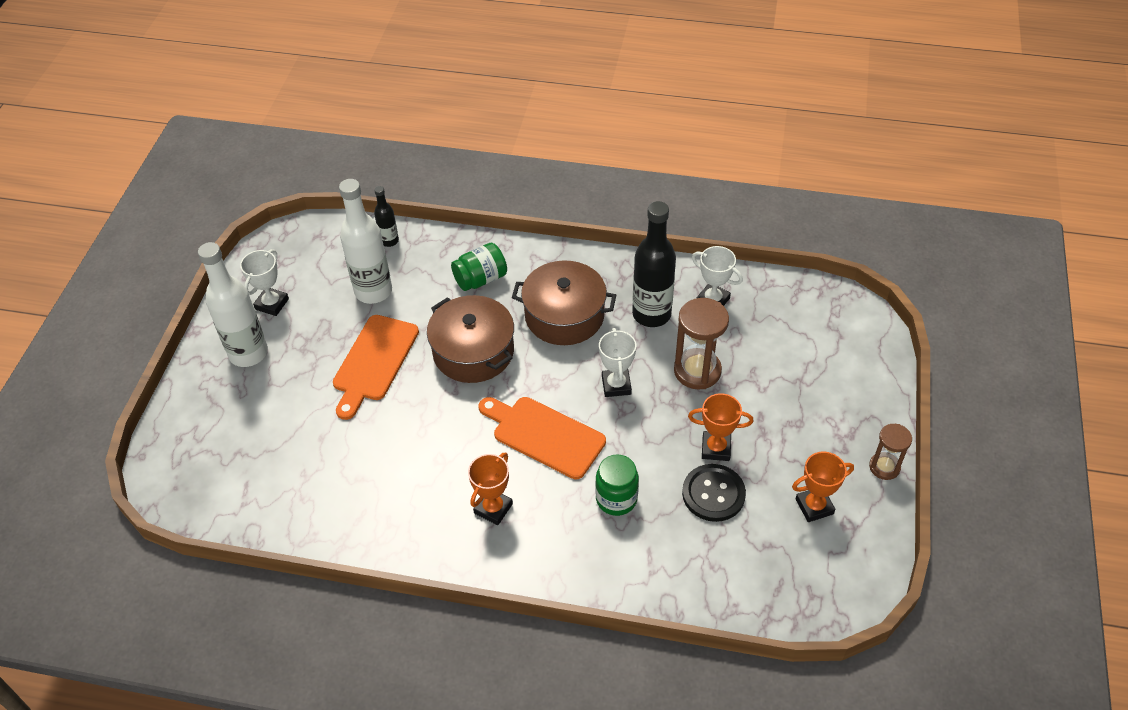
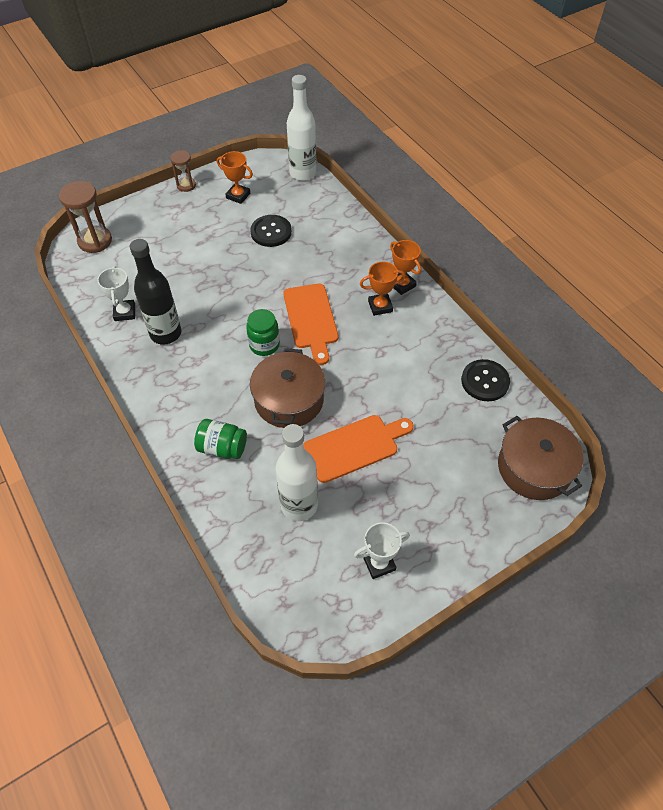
camera: 135 degrees left, 5 degrees up
white bottle [198,242,268,367] -> white bottle moved to [287,75,316,181]
black bottle [374,186,399,247] -> none
brown pot [512,260,616,345] -> brown pot moved to [498,416,584,500]
green jar [595,454,639,516] -> green jar moved to [246,309,280,356]
white trophy [599,328,636,397] -> none
brown hourglass [674,298,729,389] -> brown hourglass moved to [59,181,112,253]
orange trophy [688,393,753,461] -> orange trophy moved to [390,240,421,295]
none -> black button [461,359,510,401]

